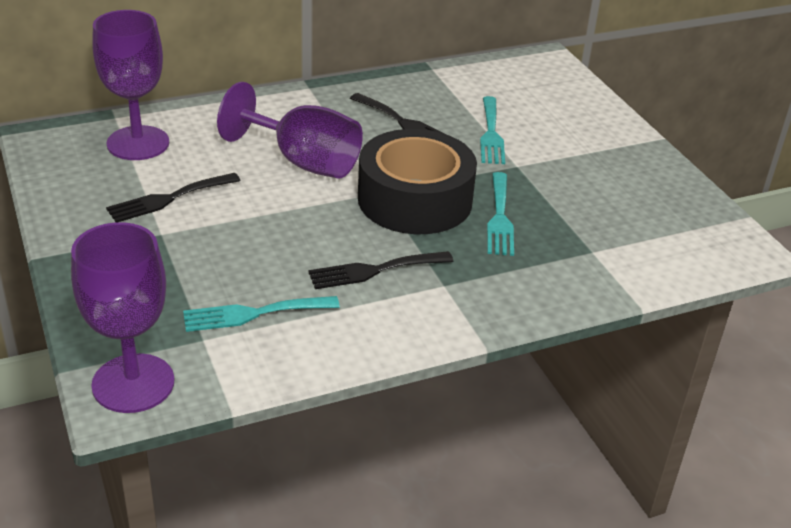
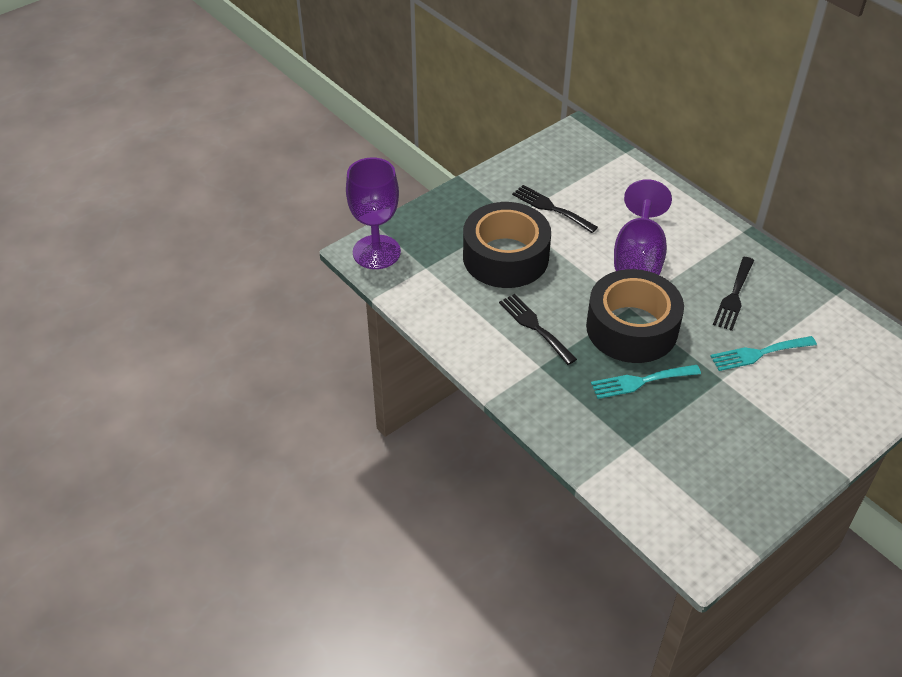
camera: 75 degrees right, 10 degrees up
purple goblet [92,10,169,160] -> none
turquoise fork [183,296,340,332] -> none
none -> black tape [463,202,551,288]

